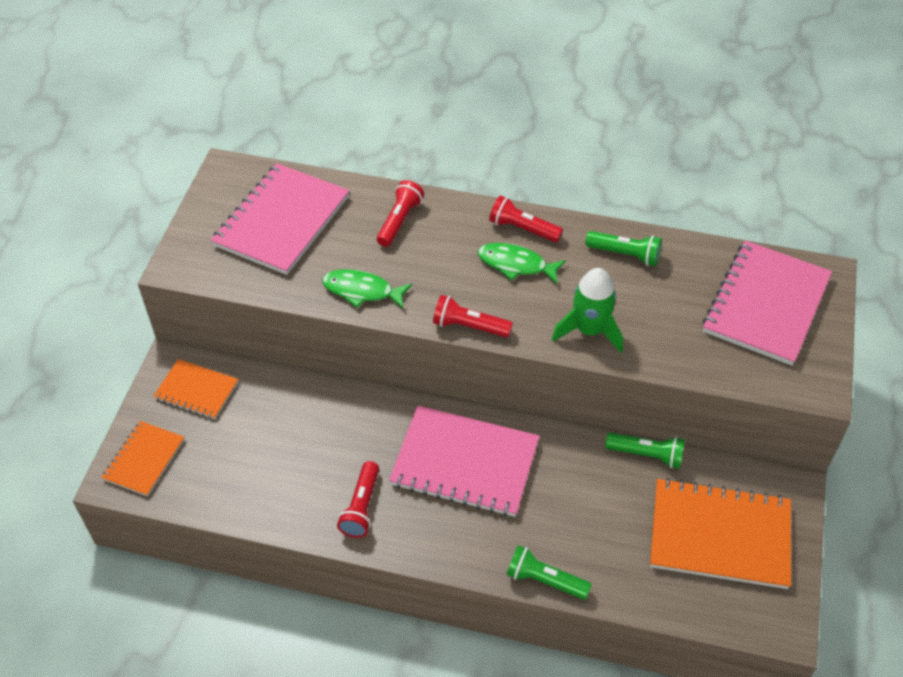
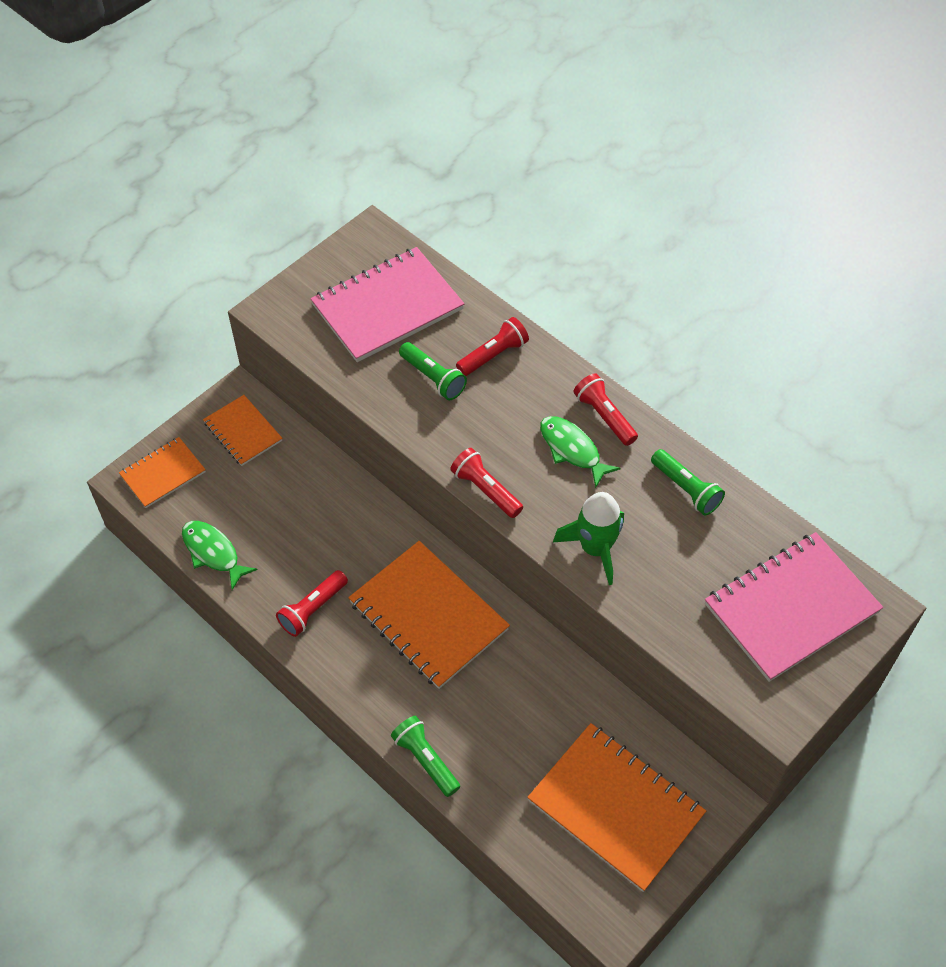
camera: 30 degrees right, 5 degrees up
green fish [322,269,412,309] -> green fish moved to [182,521,258,590]
pink notebook [389,406,540,517] -> orange notebook [348,541,510,689]
green flashlight [605,432,685,469] -> green flashlight moved to [399,342,467,400]

